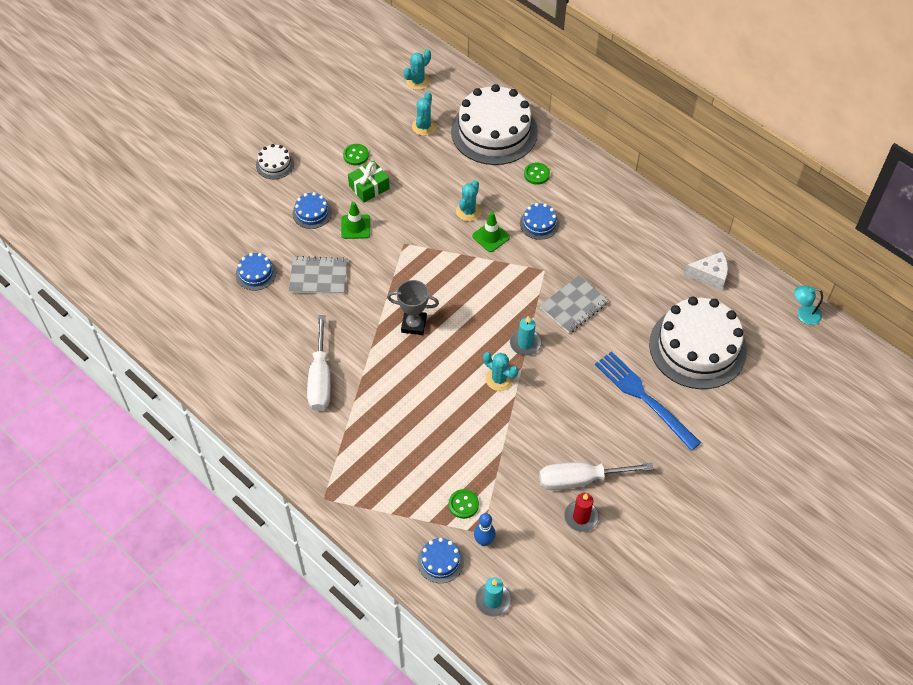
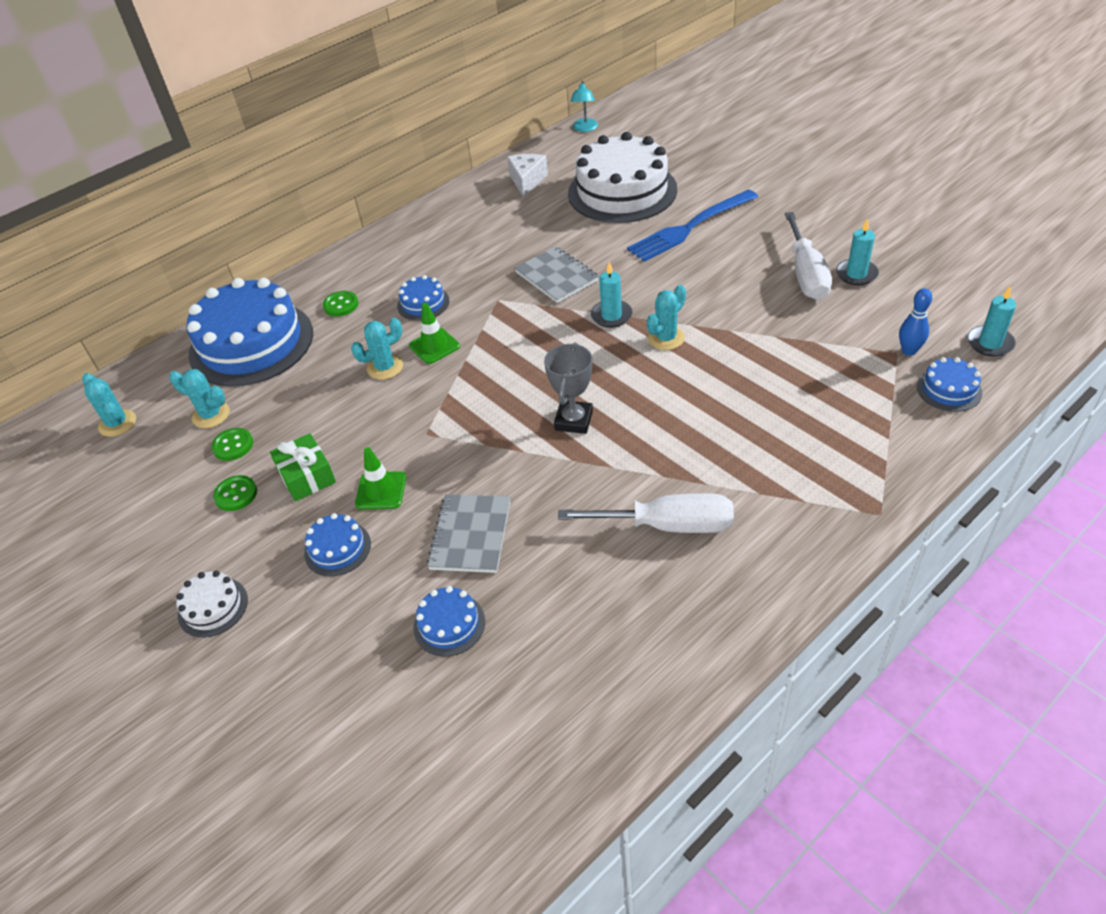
camera: 80 degrees left, 10 degrees down
green button [449,489,479,519] -> green button moved to [211,428,253,461]
white cake [451,84,538,165] -> blue cake [187,278,313,387]
turquoise cactus [456,180,482,221] -> turquoise cactus turned 60 degrees counterclockwise [351,318,403,380]
red candle [564,493,599,532] -> turquoise candle [836,218,879,285]

